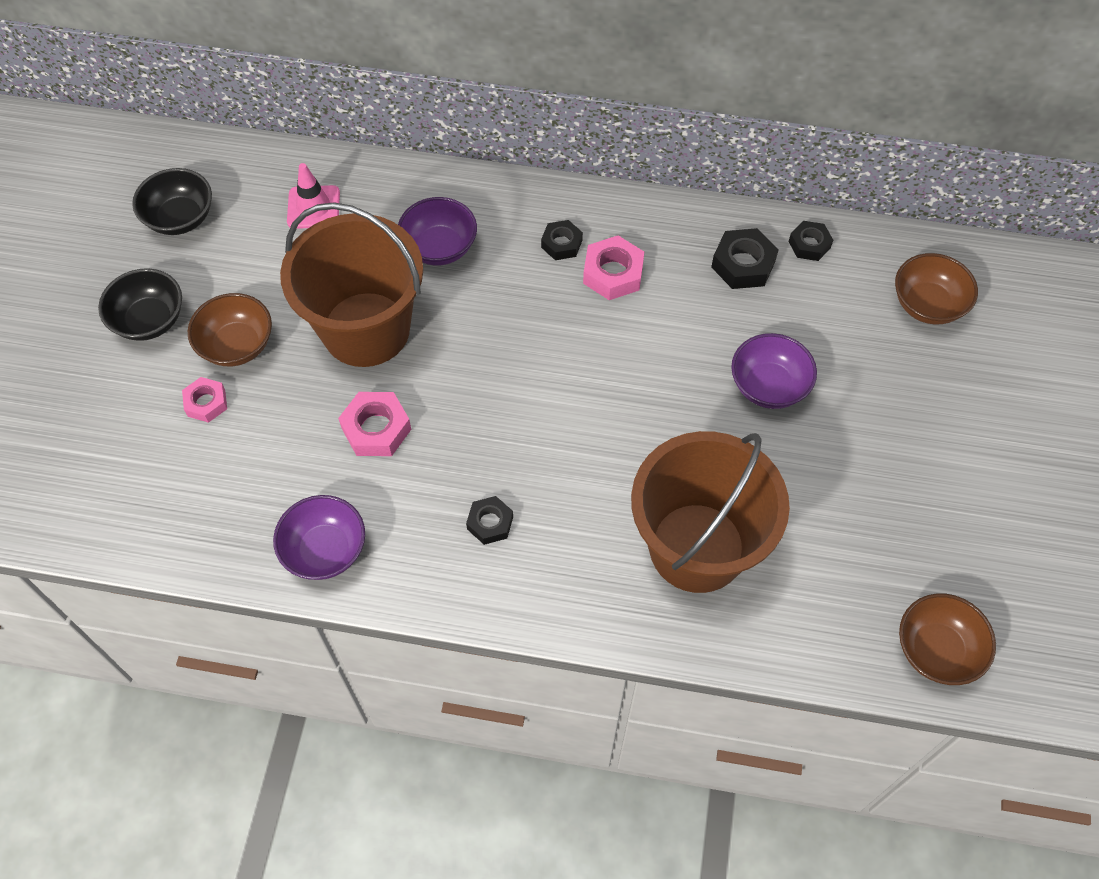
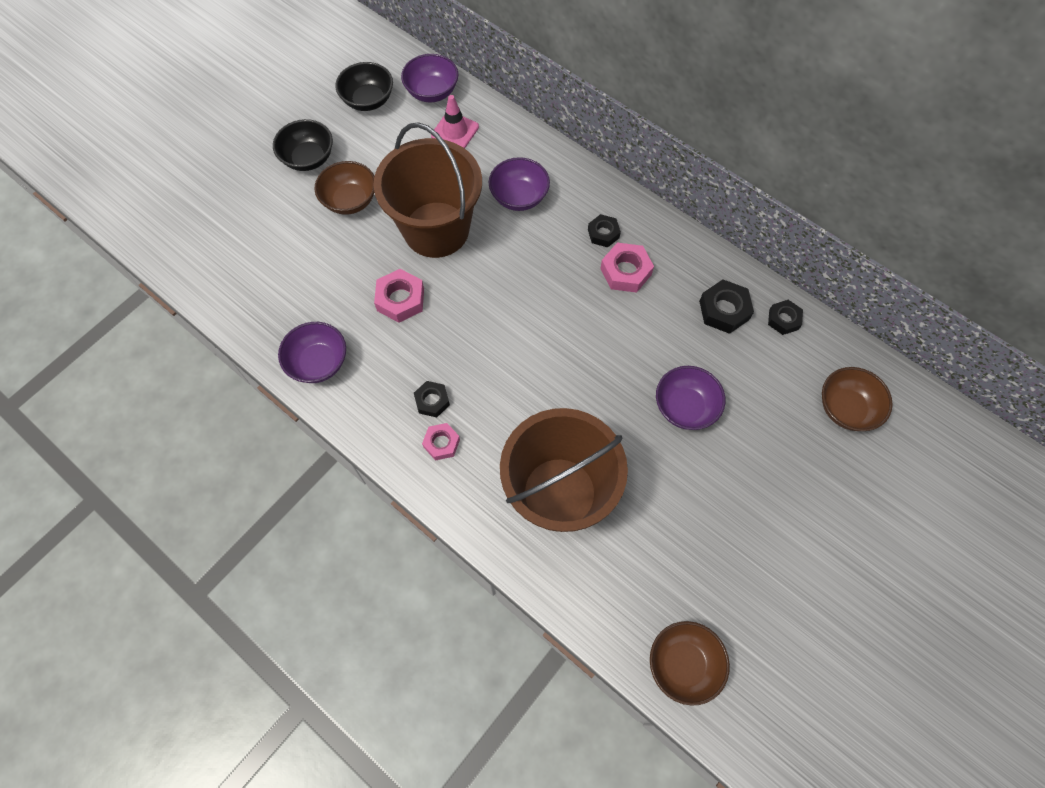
camera: 30 degrees right, 5 degrees up
pink nut [182,377,227,423] -> pink nut moved to [422,423,460,461]
none -> purple bowl [401,54,458,103]

